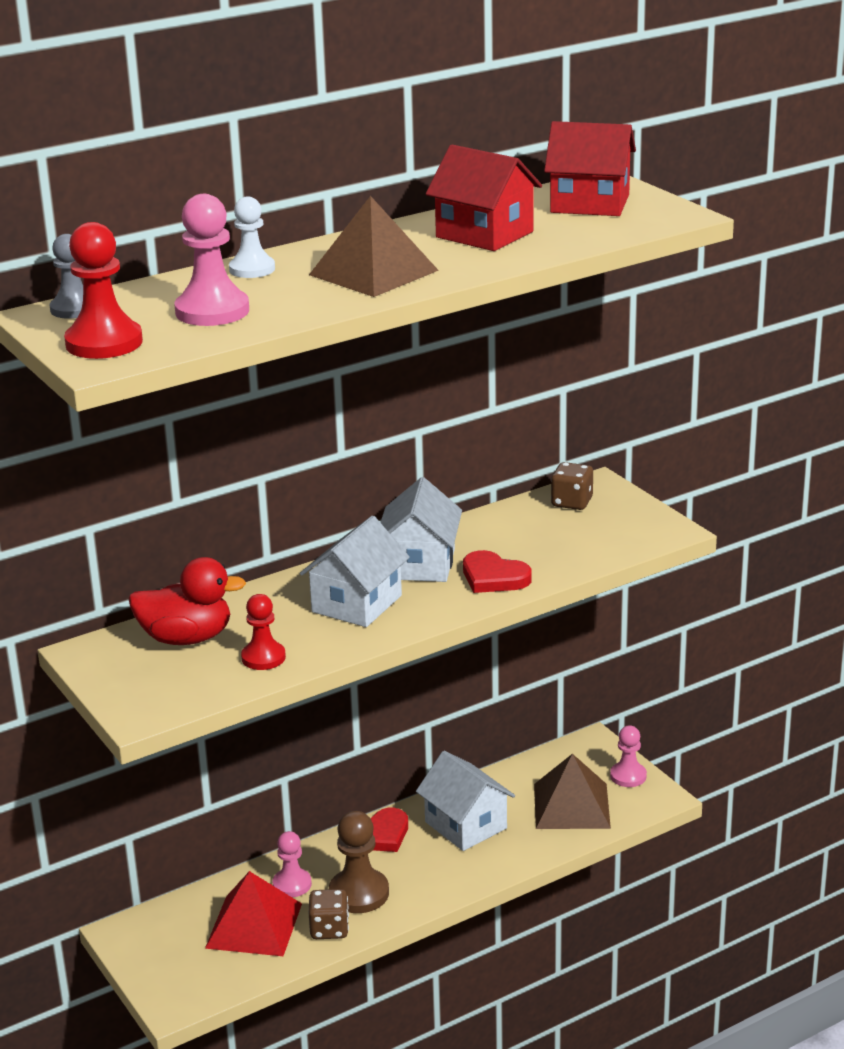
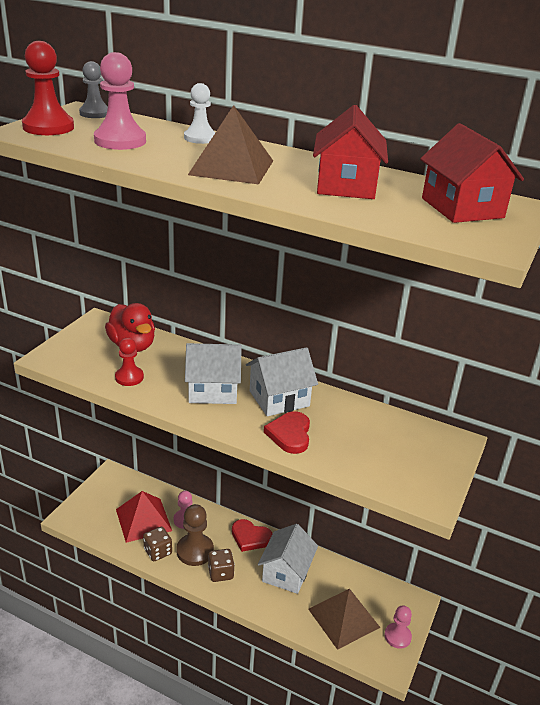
camera: 55 degrees right, 5 degrees up
brown dice [551,462,593,510] -> brown dice moved to [208,549,235,582]

